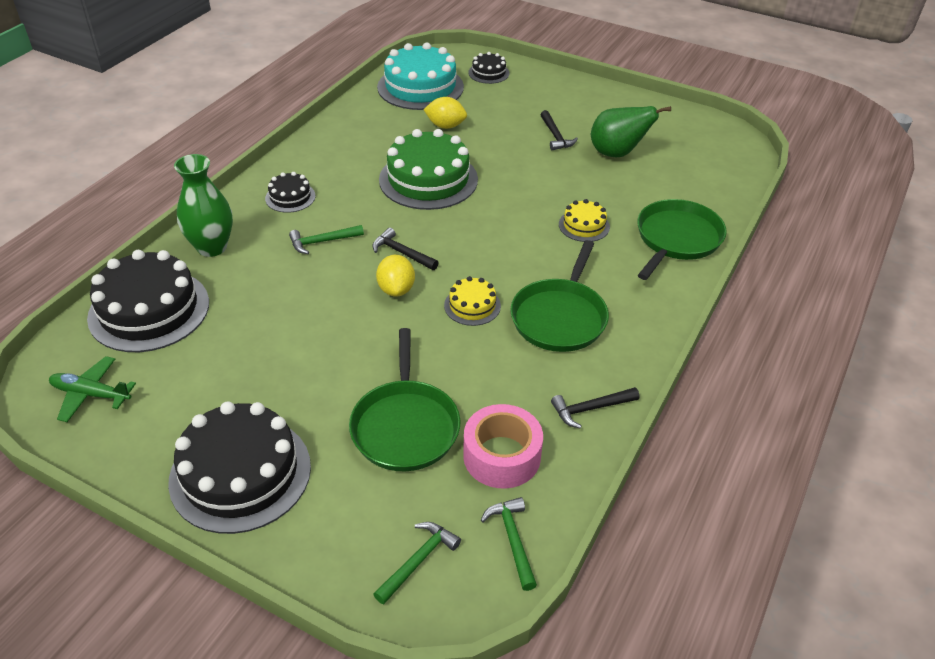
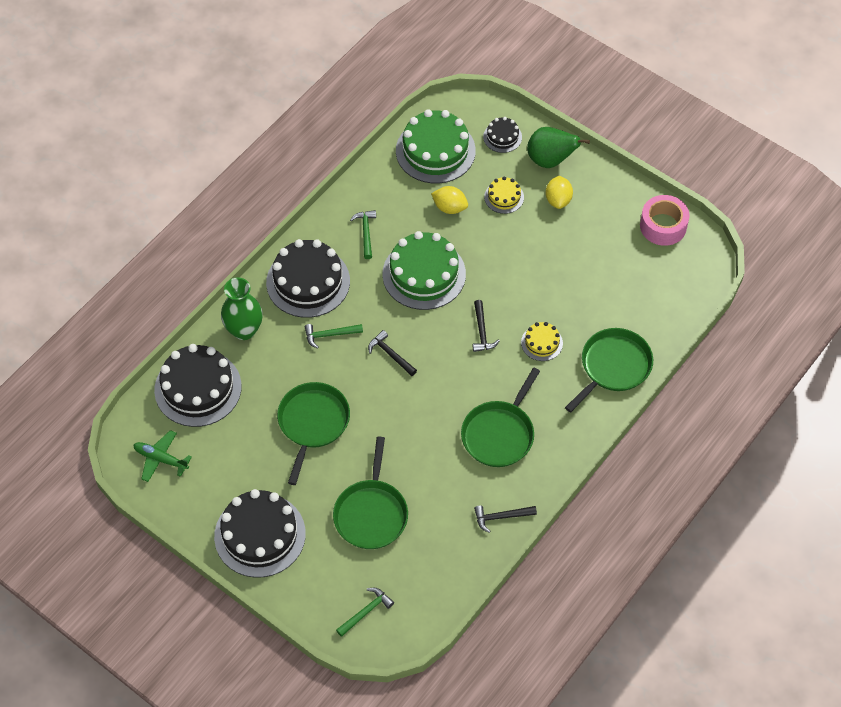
camera: 10 degrees right, 15 degrees up
black cake [265,172,316,213] -> black cake [266,239,350,318], size x2.05
yellow lemon [376,255,415,297] -> yellow lemon moved to [546,176,573,209]
turquoise cake [377,43,464,110] -> green cake [396,109,476,183]
yellow cake [444,276,501,326] -> yellow cake moved to [484,176,524,214]
pink tape [463,404,543,489] -> pink tape moved to [640,195,690,246]
green hammer [481,497,537,591] -> green hammer moved to [350,210,376,259]
black hammer [540,110,578,150] -> black hammer moved to [473,300,500,352]
green pear [591,106,671,157] -> green pear moved to [527,127,590,168]
none -> green pan [277,382,350,485]

